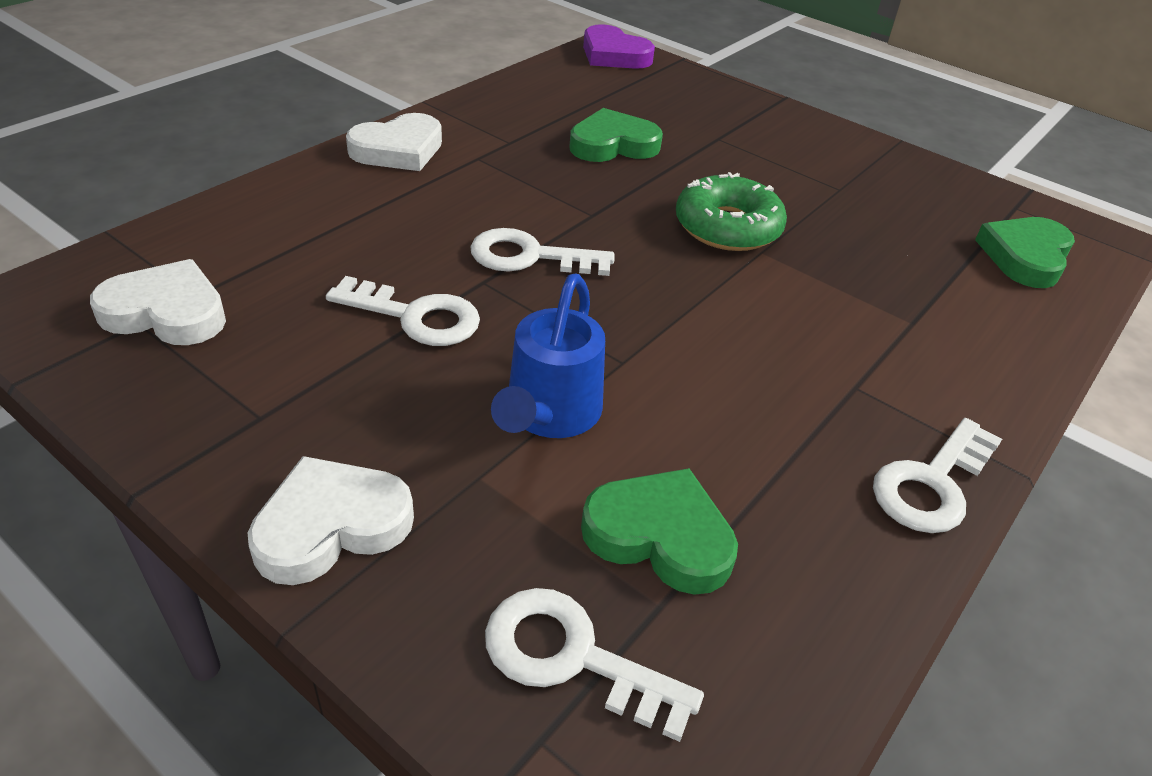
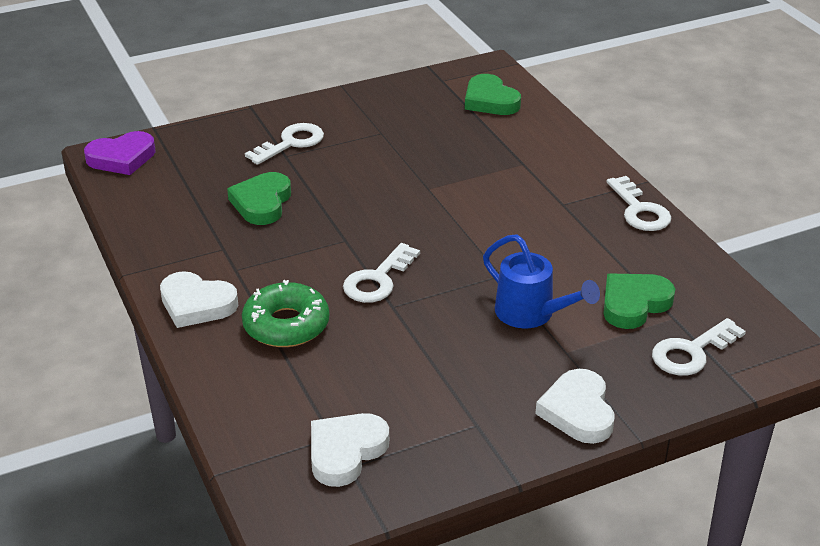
camera: 60 degrees left, 5 degrees down
white key [326,276,480,346] -> white key moved to [245,123,324,165]
white heart [346,113,442,171] -> white heart turned 120 degrees clockwise [160,271,238,328]
green donut [676,172,787,251] -> green donut moved to [242,280,329,347]

